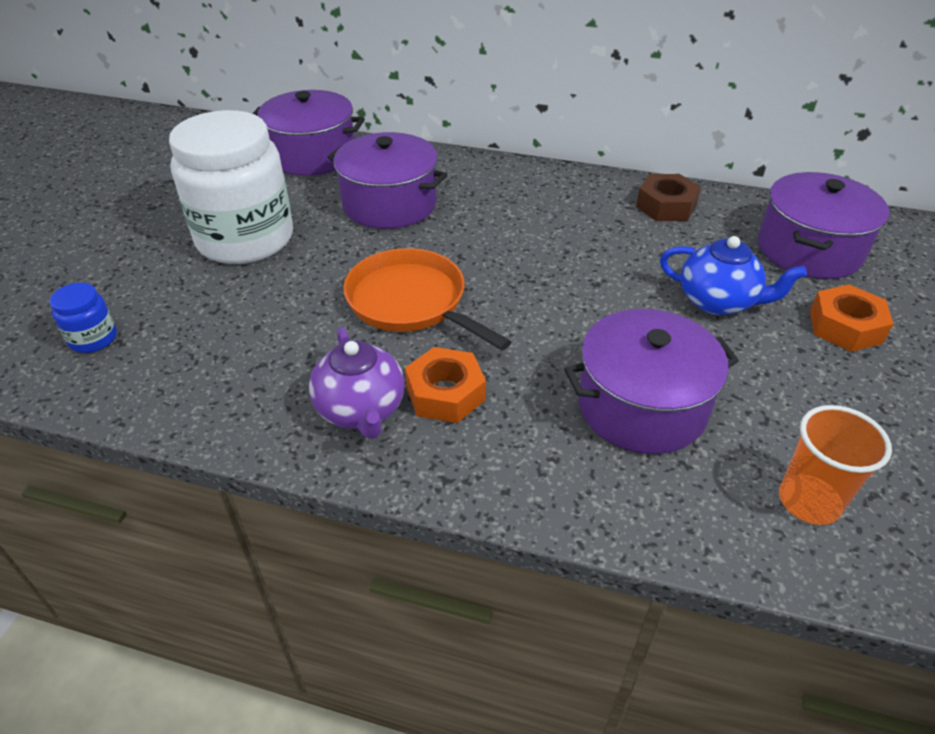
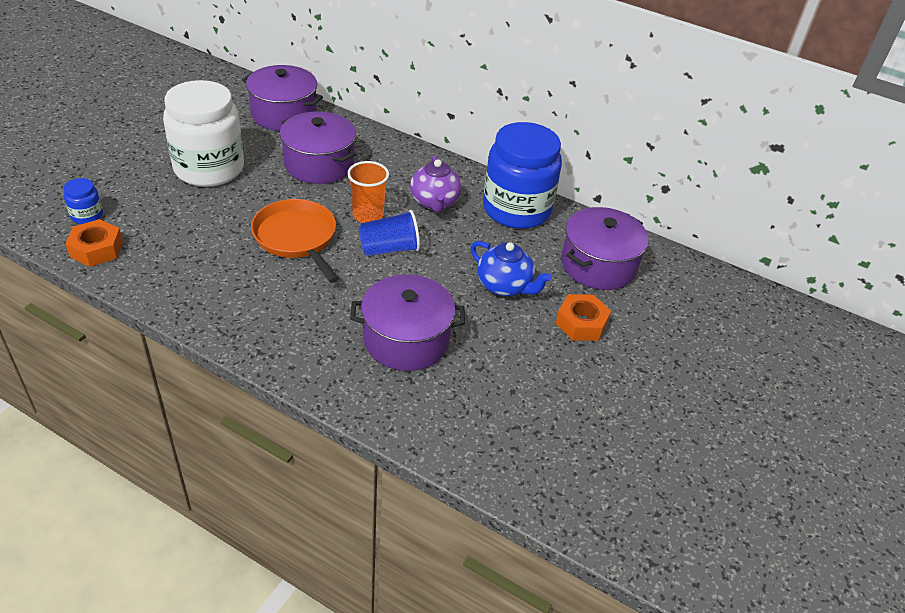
camera: 10 degrees right, 0 degrees up
purple teapot [309,327,405,439] -> purple teapot moved to [410,155,462,213]
orange nut [405,347,486,423] -> orange nut moved to [66,219,123,267]
brown nut [636,174,701,221] -> blue jar [483,122,562,229]
orange cup [779,405,892,525] -> orange cup moved to [347,161,389,223]
none -> blue cup [359,210,420,256]

